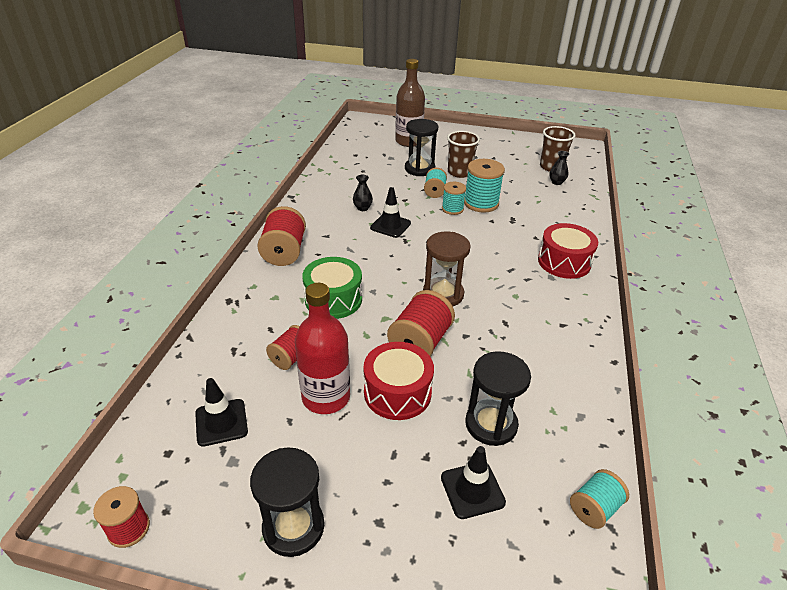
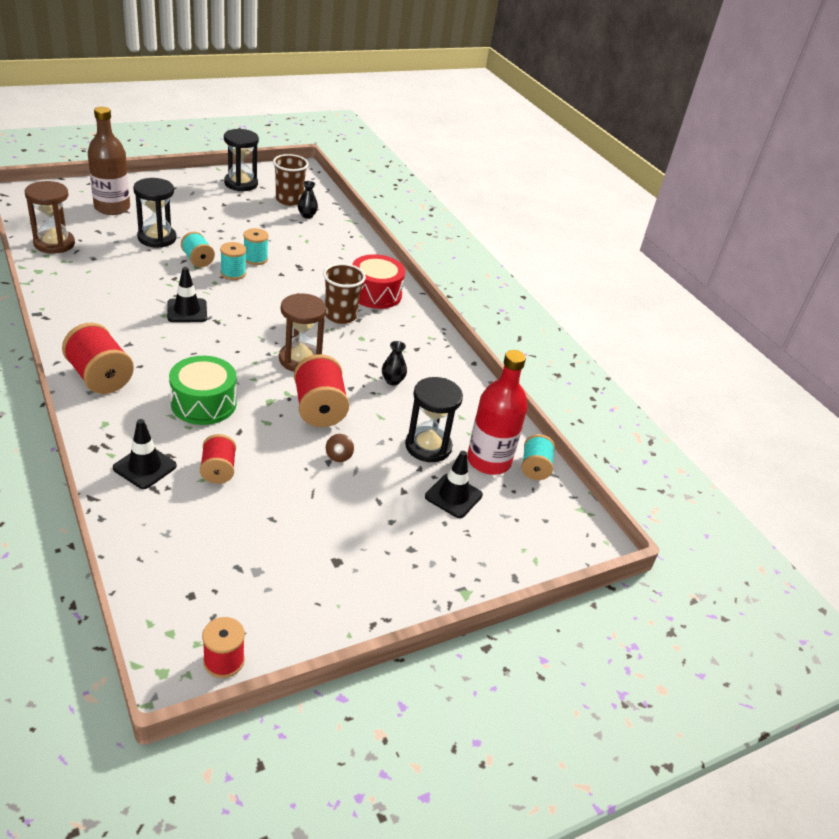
camera: 45 degrees left, 0 degrees up
black traffic cone [195,378,248,447] -> black traffic cone moved to [113,419,177,489]
black hourglass [250,447,324,557] -> black hourglass moved to [224,129,259,191]
red bottle [295,283,350,414] -> red bottle moved to [467,350,527,475]
black vase [353,175,373,211] -> black vase moved to [382,341,407,385]
red drum [363,342,434,420] -> brown spinning top [326,434,354,462]
brown cup [447,131,480,178] -> brown cup moved to [323,263,366,324]
turquoise spool [464,159,505,212] -> turquoise spool [243,228,269,265], size x0.61
none -> brown hourglass [25,181,75,254]

